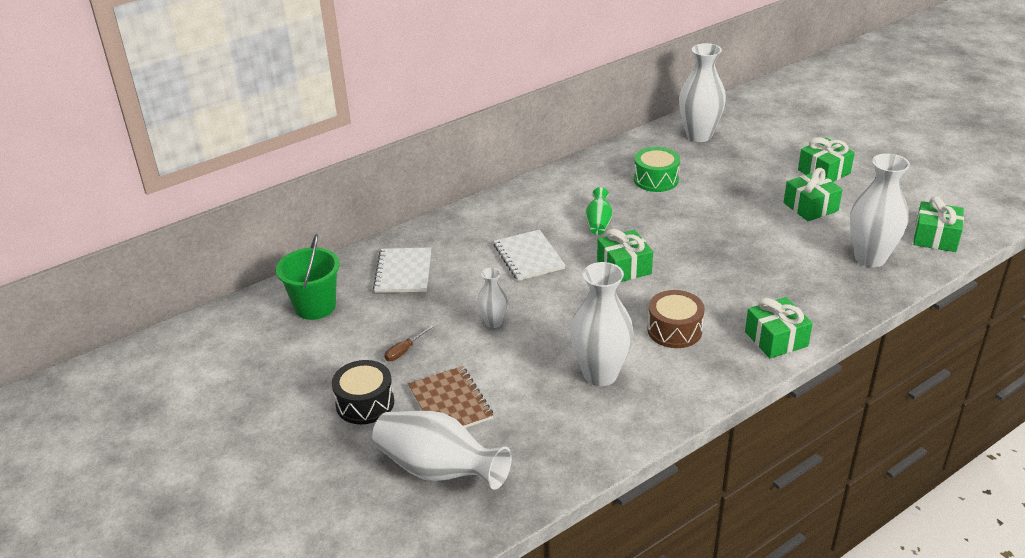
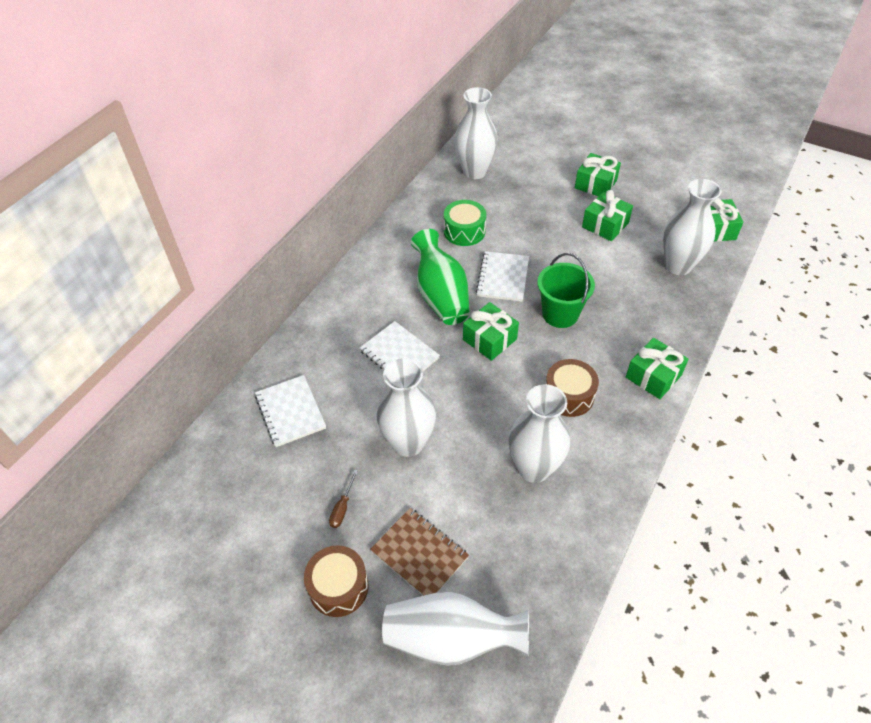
camera: 25 degrees left, 15 degrees up
green bucket [276,234,340,320] -> green bucket moved to [537,253,595,328]
black drum [332,360,394,424] -> brown drum [304,545,368,617]
white vase [477,268,508,328] -> white vase [376,358,436,457], size x1.91
green vase [586,187,612,235] -> green vase [411,229,470,325], size x1.91
none -> white notebook [476,251,529,302]

